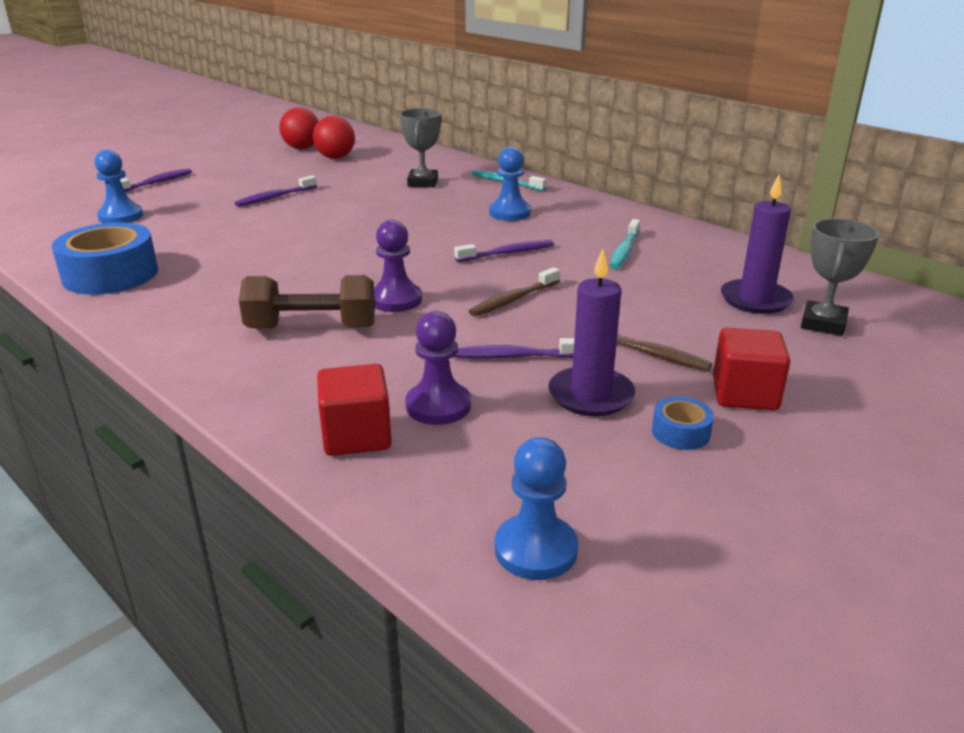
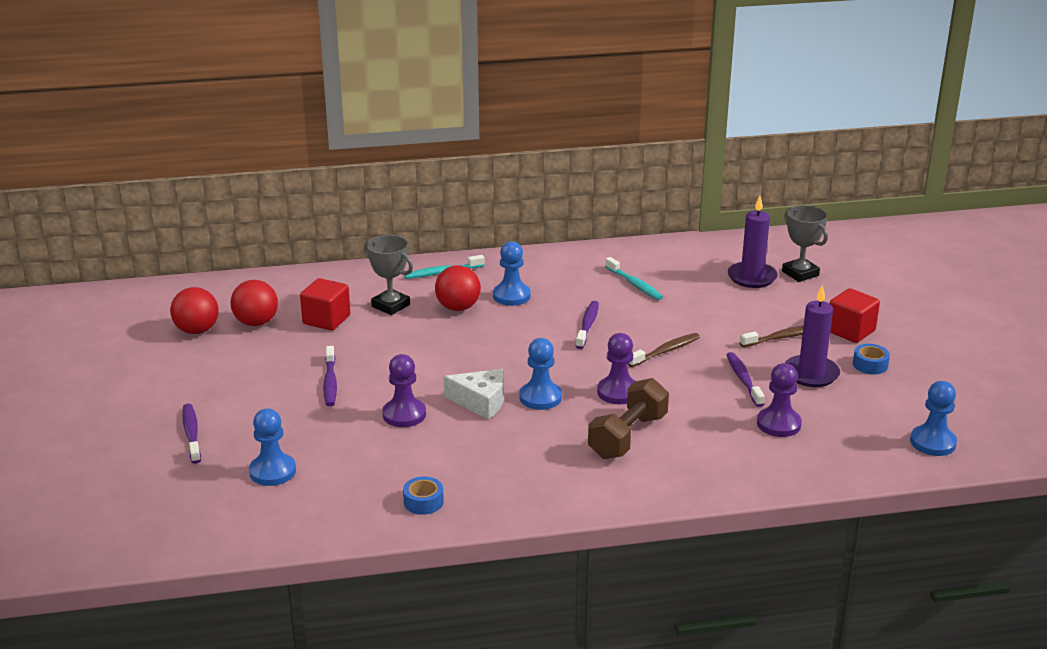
camera: 55 degrees left, 0 degrees up
blue tape [52,222,158,295] -> blue tape [403,476,444,515], size x0.46
red cube [317,364,391,456] -> red cube moved to [300,278,350,331]
purple toothbrush [454,338,574,358] -> purple toothbrush turned 135 degrees clockwise [727,352,765,407]
brown toothbrush [469,267,560,316] -> brown toothbrush turned 120 degrees counterclockwise [627,333,700,367]
none -> purple pawn [382,354,426,427]
none -> red ball [435,265,481,311]
none -> white cheese [443,369,504,419]
none -> blue pawn [519,338,562,410]

